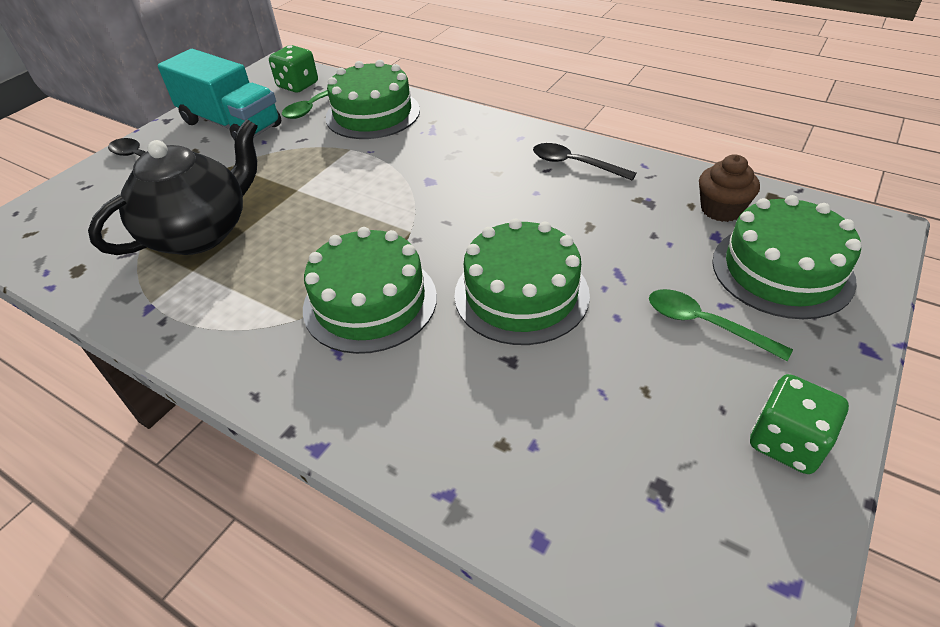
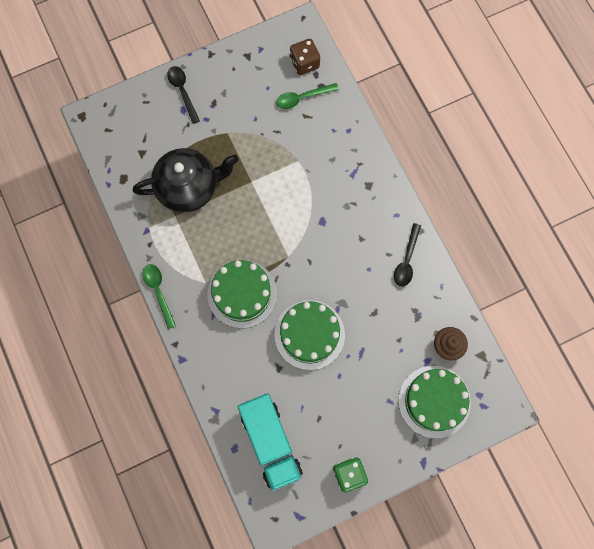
camera: 30 degrees right, 30 degrees up
turquoise truck [158,49,282,140] -> turquoise truck moved to [238,393,303,491]
green dice [269,45,318,93] -> brown dice [290,39,320,75]
green cake [325,60,420,139] -> none
black spoon [533,143,637,181] -> black spoon turned 135 degrees counterclockwise [394,223,421,287]
green spoon [649,289,793,361] -> green spoon moved to [143,264,176,329]

